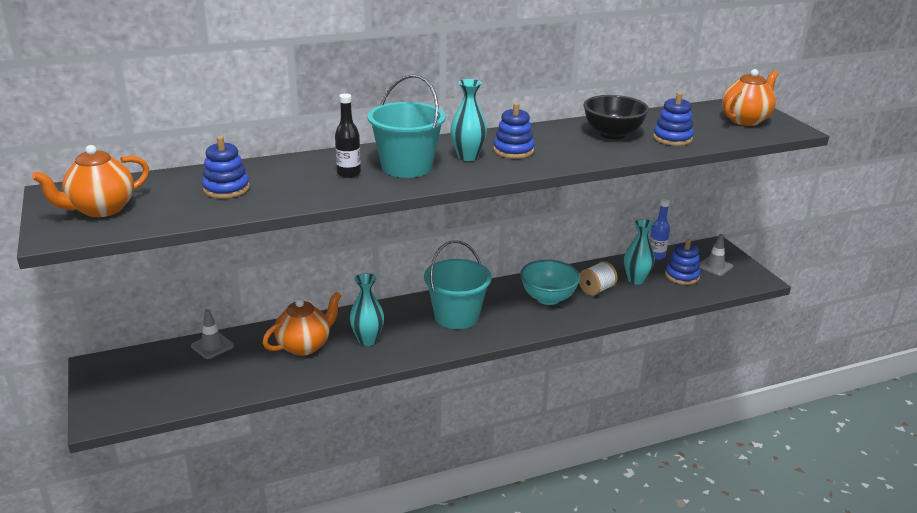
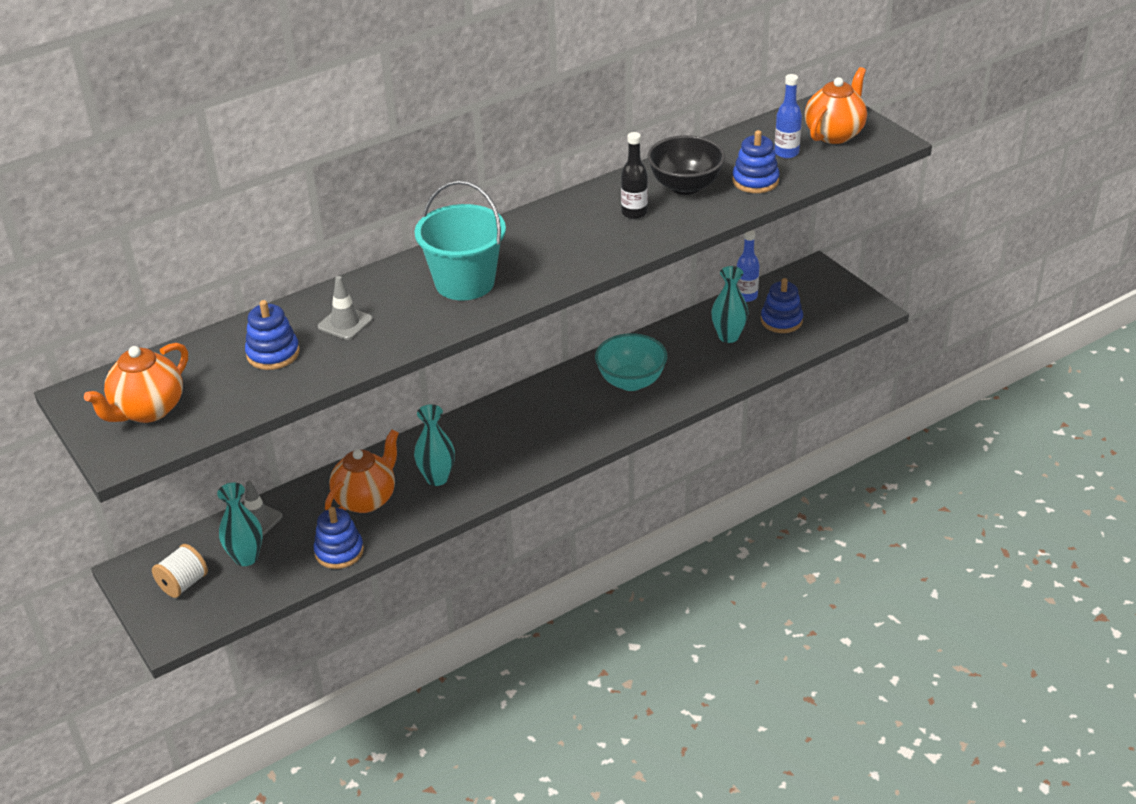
camera: 10 degrees left, 10 degrees up
black bottle [335,93,361,178] -> black bottle moved to [621,132,648,219]
turquoise bucket [424,240,492,329] -> none
turquoise vase [450,79,487,161] -> turquoise vase moved to [217,482,263,566]
blue stacking toy [493,103,535,159] -> blue stacking toy moved to [314,507,364,569]
white spool [579,261,618,296] -> white spool moved to [152,544,208,598]
grey traffic cone [700,234,733,276] -> grey traffic cone moved to [318,276,373,340]
none -> blue bottle [774,74,802,158]

